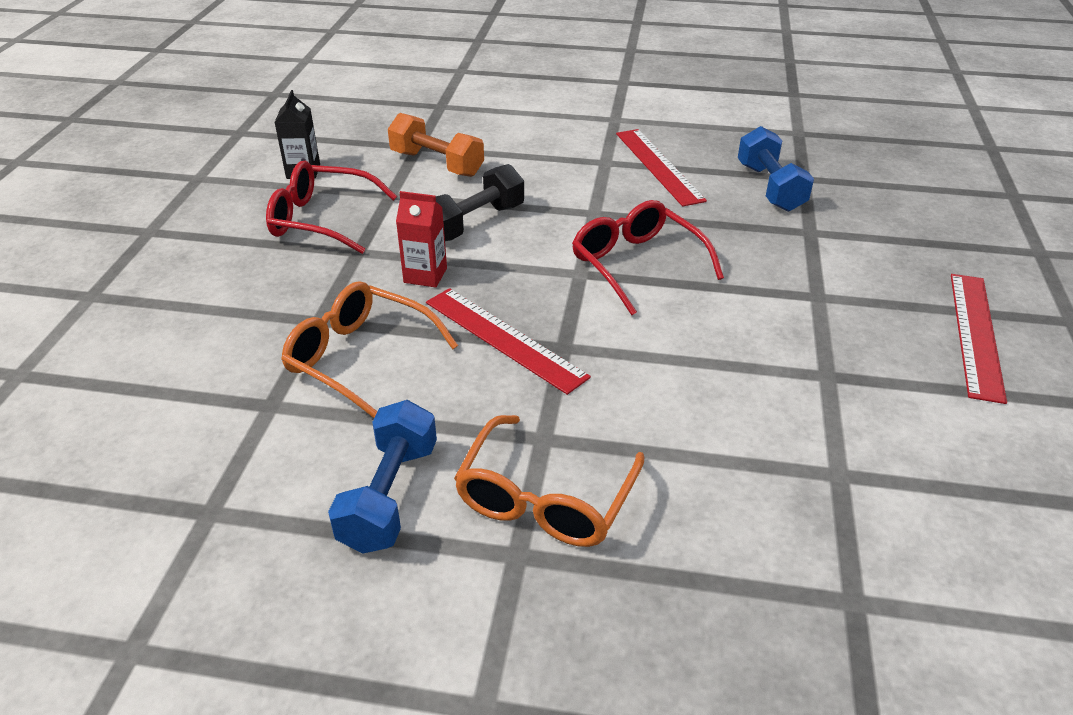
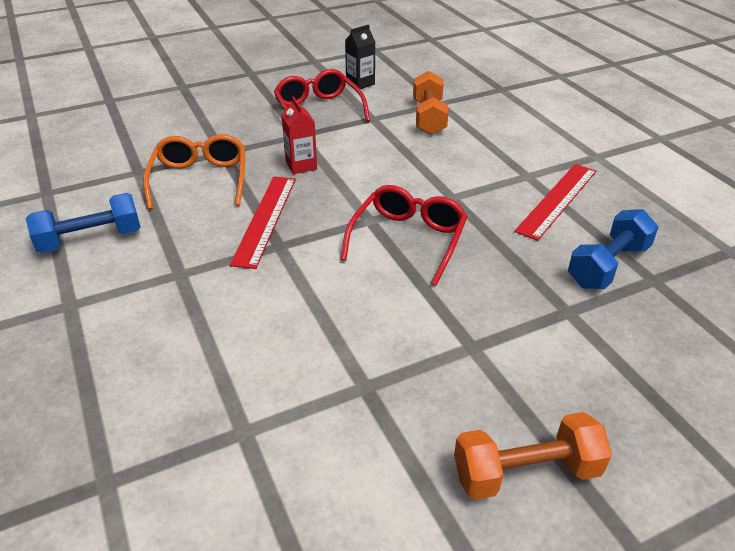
camera: 55 degrees right, 0 degrees up
black dumbbell [436,164,524,241] -> none
orange glasses [454,415,644,547] -> none
red ruler [951,274,1007,404] -> orange dumbbell [454,412,612,500]

